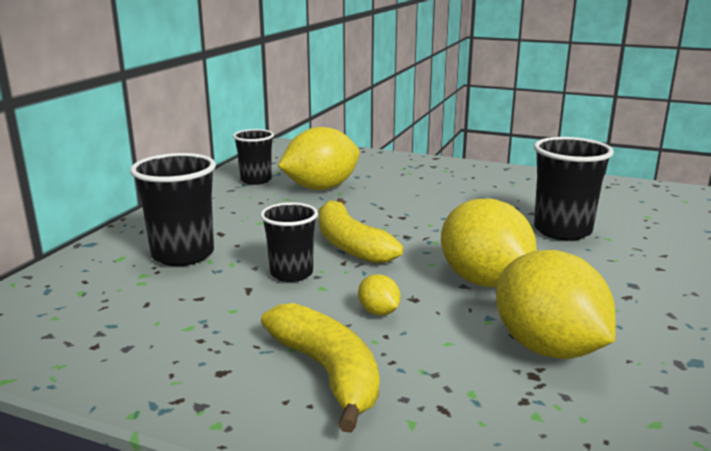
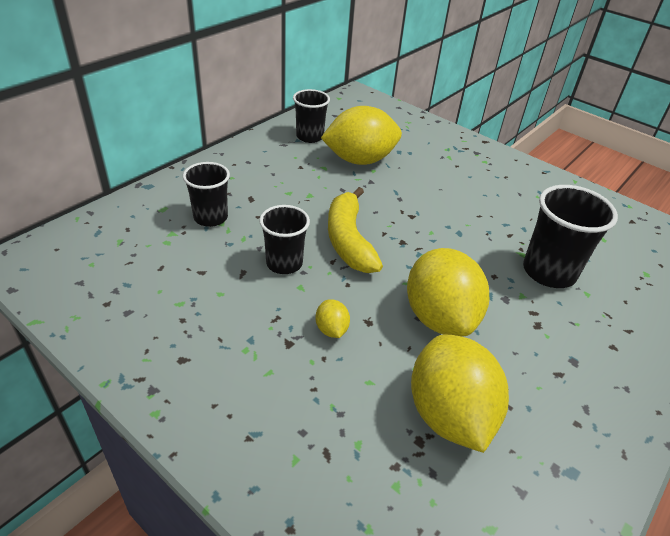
camera: 15 degrees right, 20 degrees up
black cup [130,153,216,266] -> black cup [183,162,230,227], size x0.66
yellow banana [261,303,379,433] -> none

